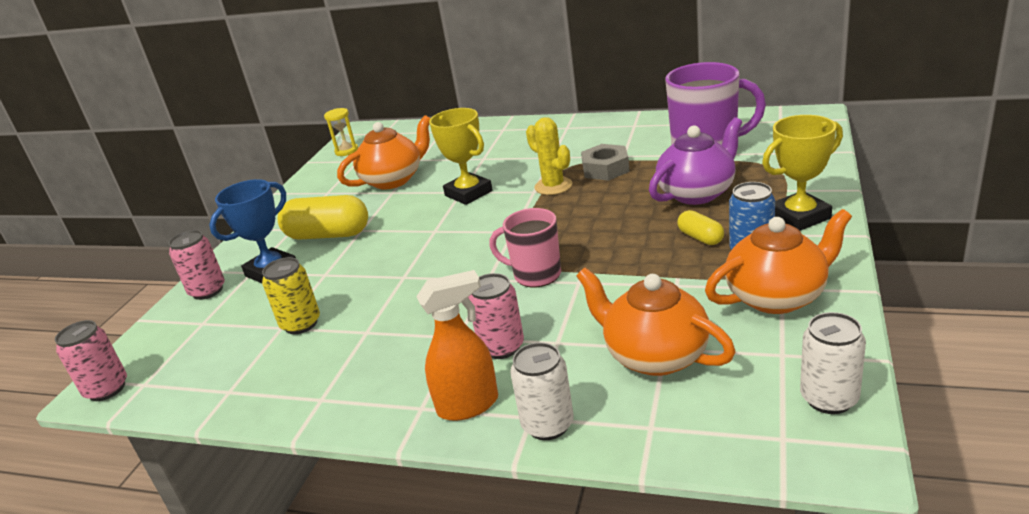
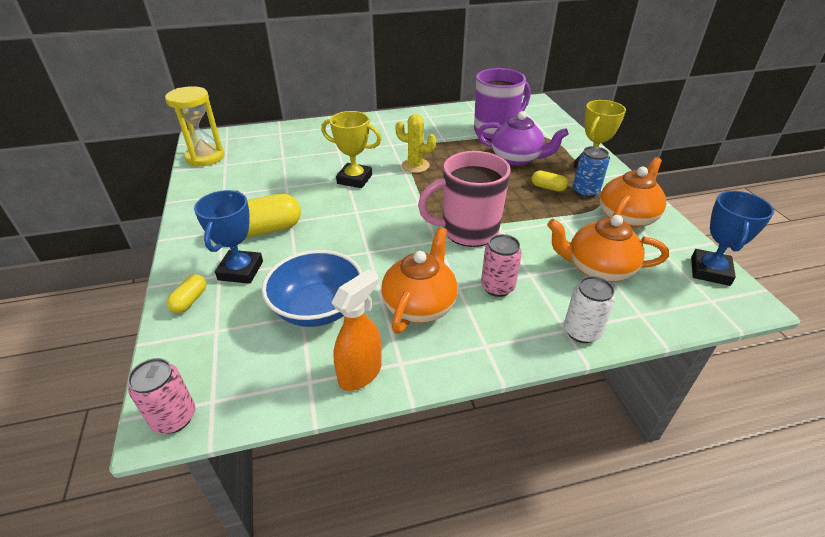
camera: 35 degrees left, 10 degrees up
pink can [168,230,225,300] -> yellow capsule [166,274,207,313]
yellow can [262,257,320,334] -> blue bowl [262,250,362,327]
yellow hourglass [324,108,358,156] -> yellow hourglass [165,86,224,166], size x1.82
orange teapot [337,115,431,190] -> orange teapot moved to [381,227,458,334]
orange spray bottle [416,270,498,421] -> orange spray bottle moved to [331,269,382,391]
pink mug [489,208,561,287] -> pink mug [418,151,511,247], size x1.60
grey nut [581,144,630,181] -> none
purple teapot [649,117,742,205] -> purple teapot turned 90 degrees clockwise [477,111,569,166]
white can [800,312,866,414] -> blue trophy [691,191,774,286]

